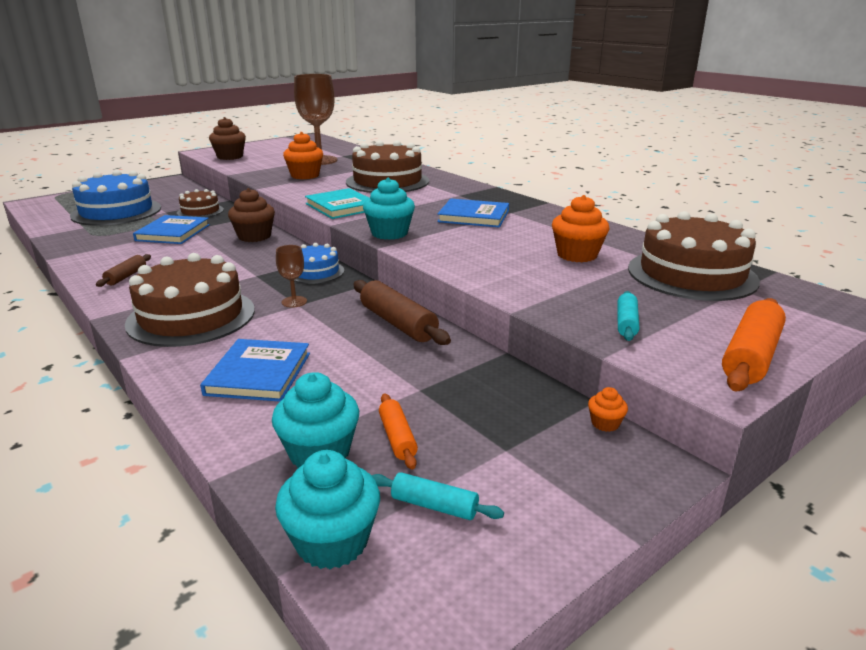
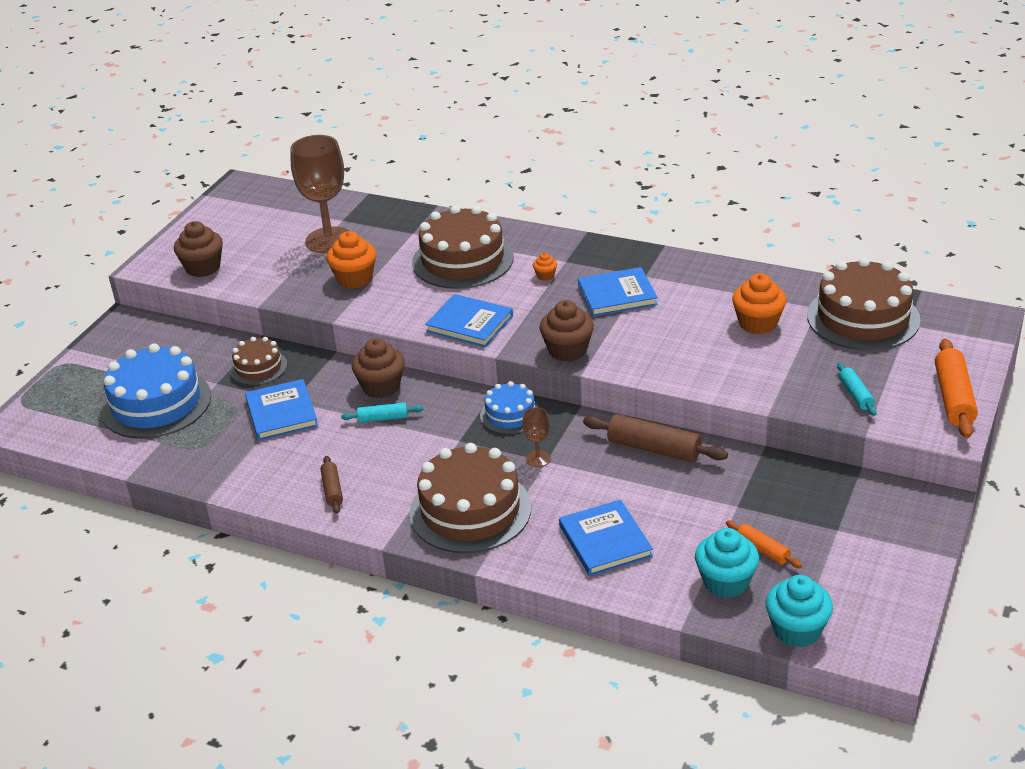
camera: 25 degrees left, 10 degrees up
turquoise book [305,188,369,219] -> blue book [425,294,513,347]
turquoise cupcake [363,178,415,240] -> brown cupcake [540,300,594,362]
turquoise rolling pin [371,472,504,520] -> turquoise rolling pin moved to [341,402,423,423]
orange cupcake [588,387,628,432] -> orange cupcake moved to [533,253,557,280]

